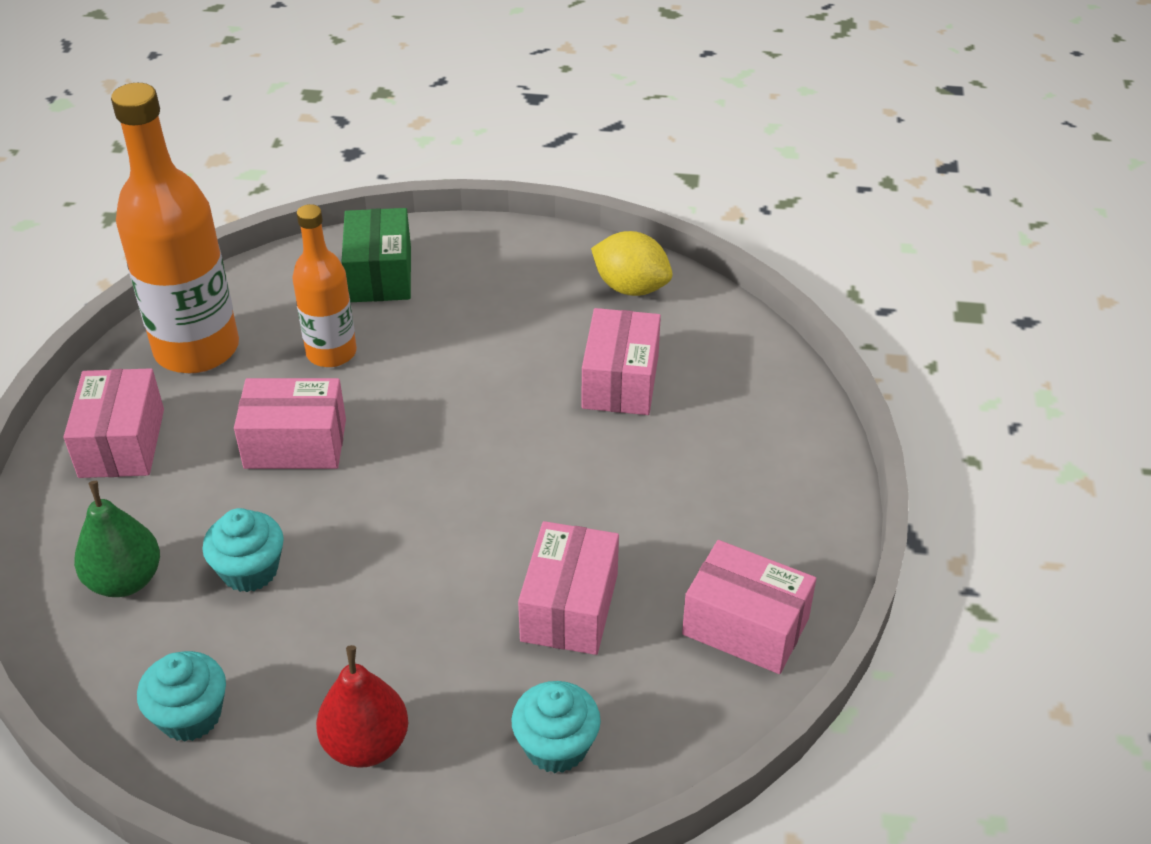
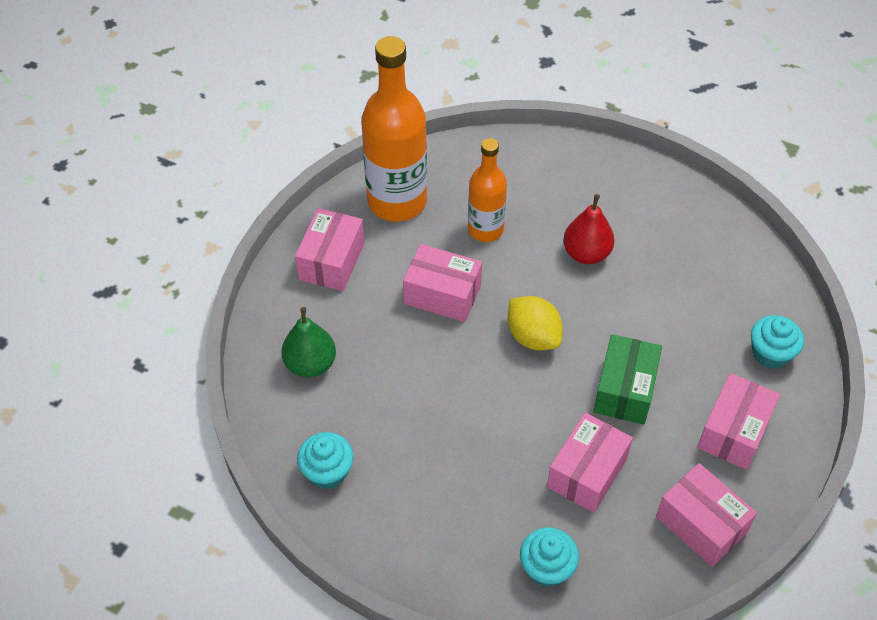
camera: 20 degrees right, 10 degrees up
turquoise cupcake [202,508,284,592] -> turquoise cupcake moved to [751,315,804,369]
red pear [316,645,408,768] -> red pear moved to [563,194,614,264]
green box [342,208,411,302] -> green box moved to [593,334,662,425]
pink box [582,308,661,415] -> pink box moved to [697,373,780,470]
yellow lemon [591,231,673,296] -> yellow lemon moved to [508,296,563,351]

